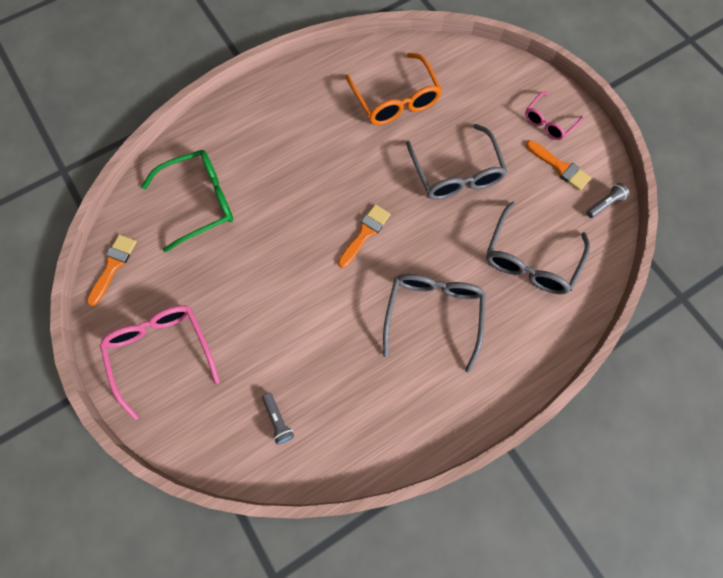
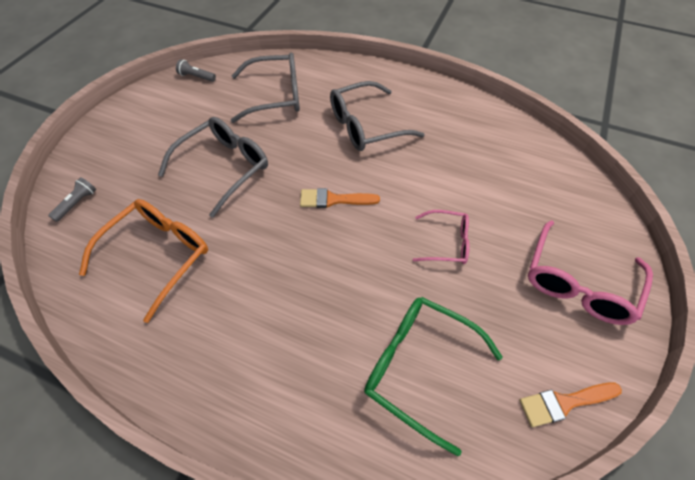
camera: 125 degrees left, 15 degrees down
grey flashlight [262,393,294,445] -> grey flashlight moved to [48,177,96,222]
pink glasses [525,92,583,140] -> pink glasses moved to [413,210,470,264]
orange brush [526,140,591,190] -> none

